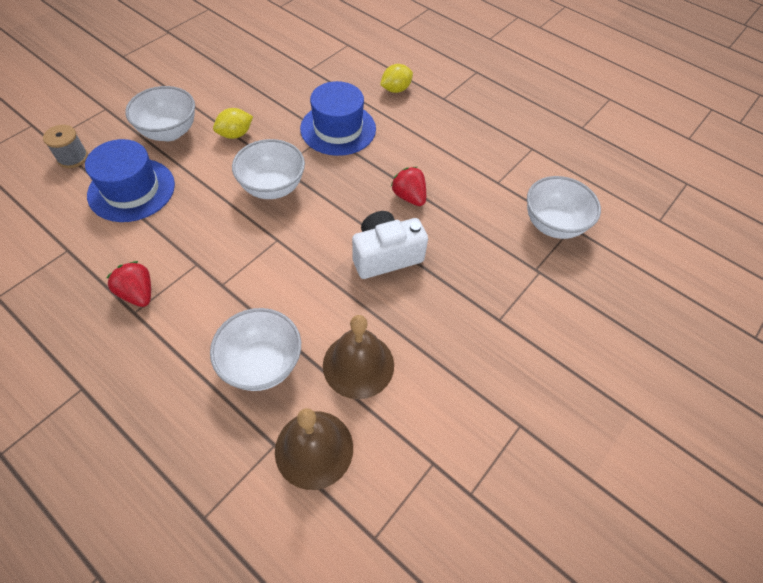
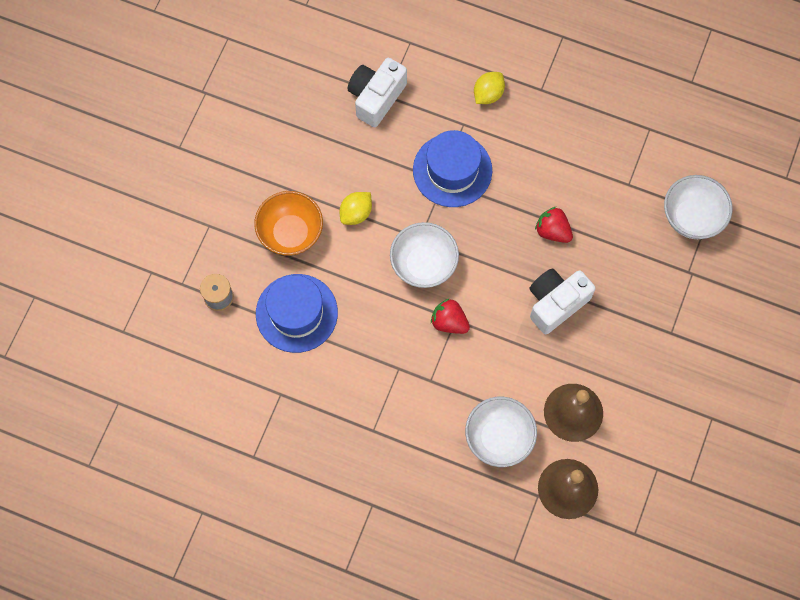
camera: 15 degrees left, 15 degrees up
red strawberry [106,261,151,307] -> red strawberry moved to [431,298,470,334]
white bowl [125,86,195,141] -> orange bowl [254,191,323,256]
none -> white camera [348,58,407,127]

